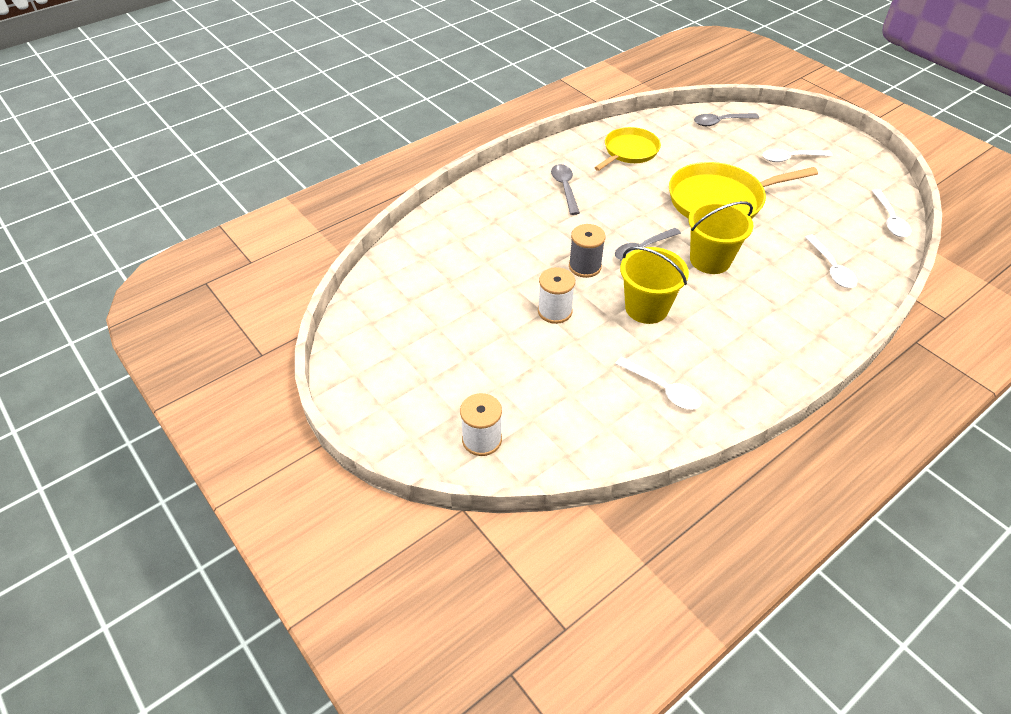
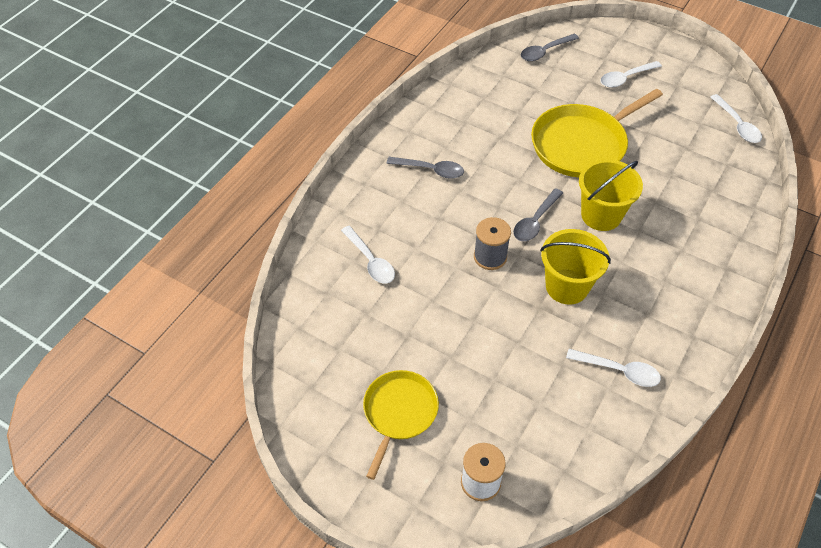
camera: 20 degrees left, 5 degrees up
white spool [538,267,575,324] -> none
grey spoon [551,164,580,215] -> grey spoon turned 135 degrees clockwise [386,157,464,179]
yellow pan [594,127,661,171] -> yellow pan moved to [363,370,439,480]
white spoon [805,235,858,288] -> white spoon moved to [341,226,395,283]

